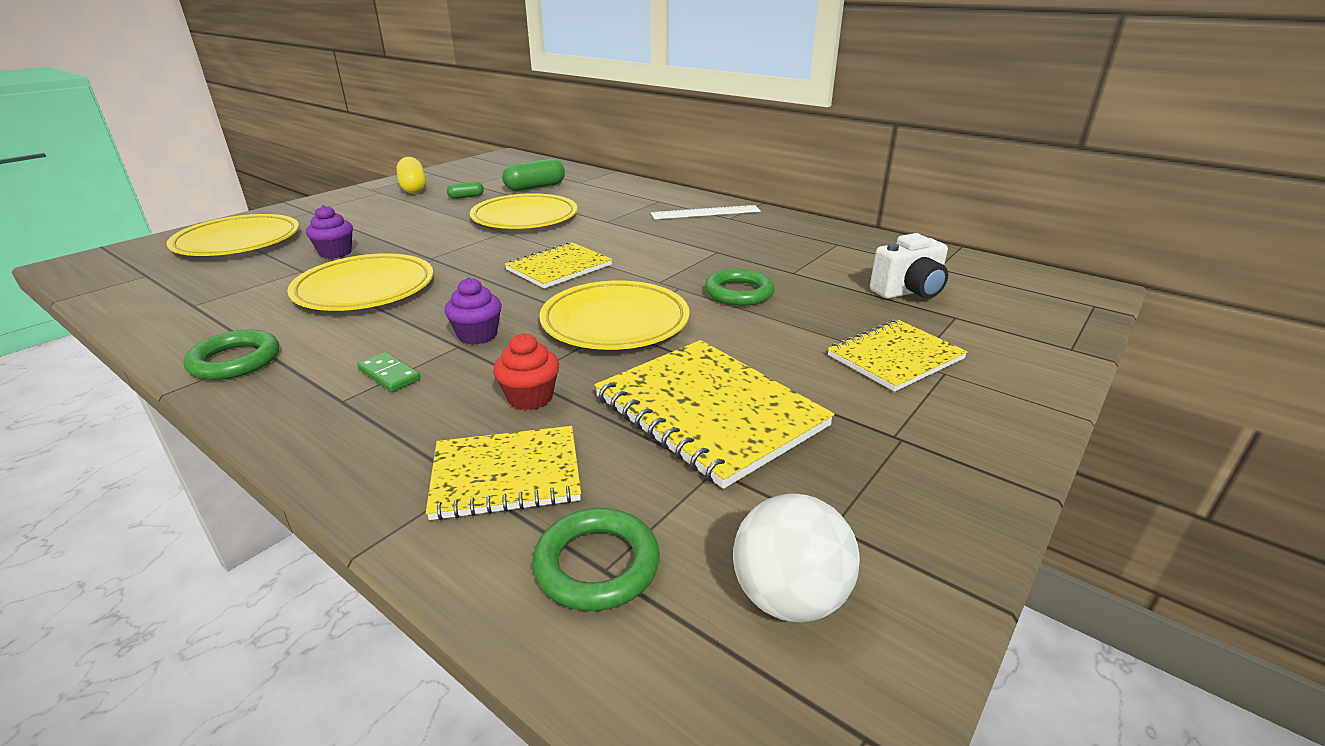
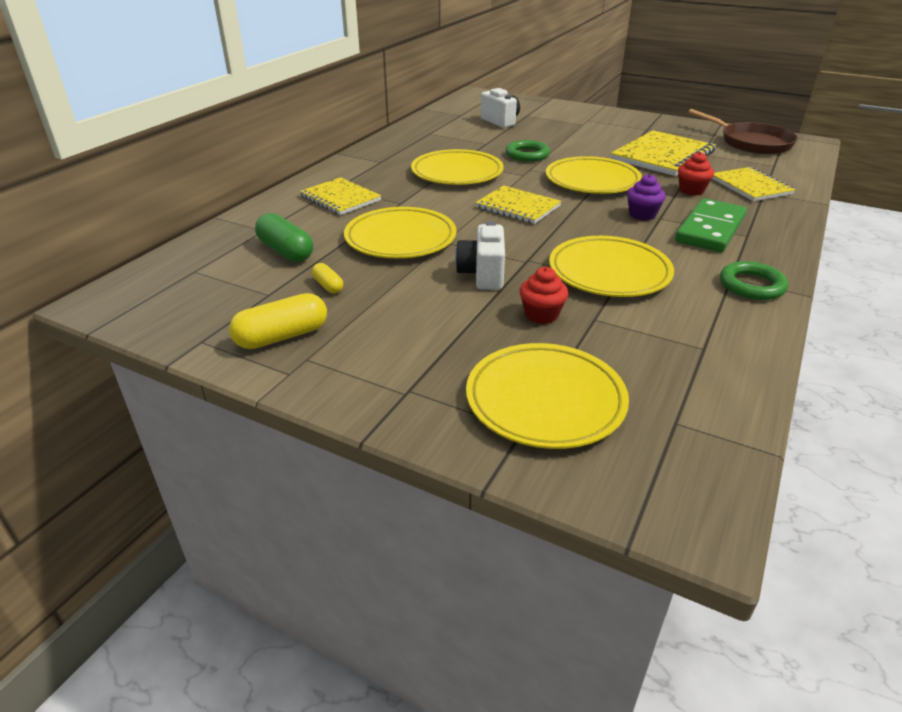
camera: 100 degrees left, 5 degrees up
purple cupcake [306,205,353,259] -> red cupcake [520,267,568,324]
green domino [357,352,421,392] -> green domino [675,198,747,252], size x2.24
green capsule [447,181,484,199] -> yellow capsule [312,263,343,293]
green ring [532,508,660,611] -> none
white ruler [651,205,761,219] -> none
white ball [733,494,860,622] -> brown pan [688,109,798,154]
yellow notebook [828,320,968,392] -> yellow notebook moved to [299,177,381,215]
none -> yellow plate [411,149,504,185]
none -> white camera [455,221,505,290]

